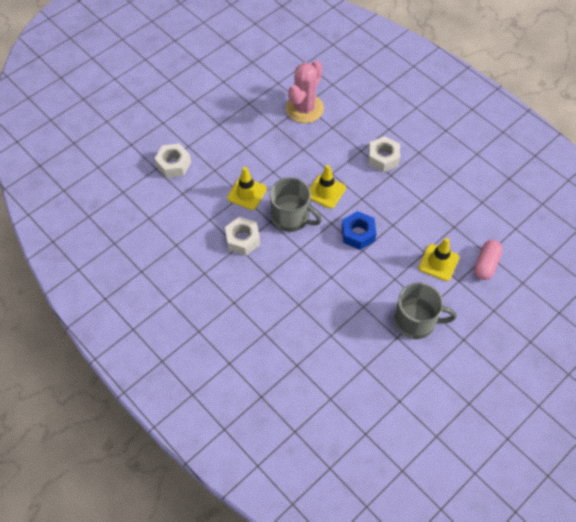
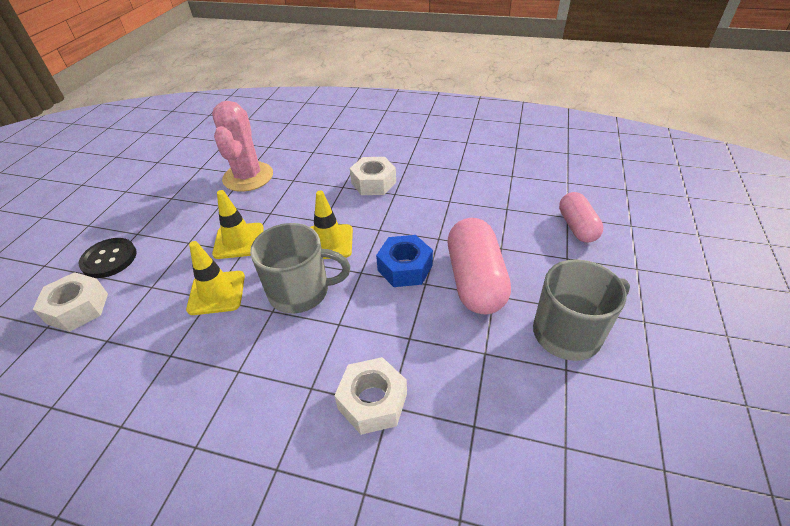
camera: 30 degrees left, 15 degrees down
white nut [225,217,260,255] -> white nut moved to [334,357,407,435]
yellow traffic cone [419,238,459,281] -> yellow traffic cone moved to [212,190,264,259]
none -> black button [79,238,137,278]
none -> pink capsule [448,218,511,314]

